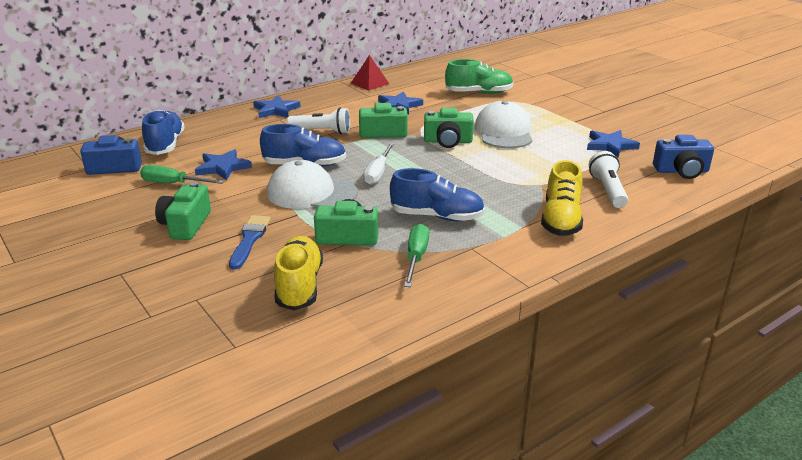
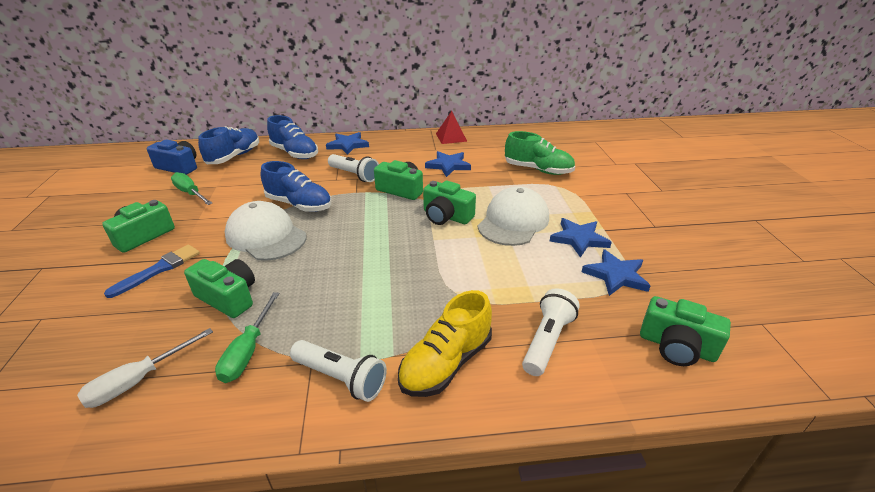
camera: 30 degrees right, 5 degrees up
blue star [195,149,252,180] -> blue star moved to [549,218,612,258]
yellow shoe [274,236,323,311] -> none
white screwdriver [363,143,395,185] -> white screwdriver moved to [77,328,213,408]
blue shoe [390,168,485,221] -> blue shoe moved to [267,115,318,159]
green screwdriver [404,224,429,287] -> green screwdriver turned 150 degrees clockwise [215,292,280,383]
blue camera [653,135,714,179] -> green camera [640,296,731,366]
none -> white flashlight [290,340,387,402]

